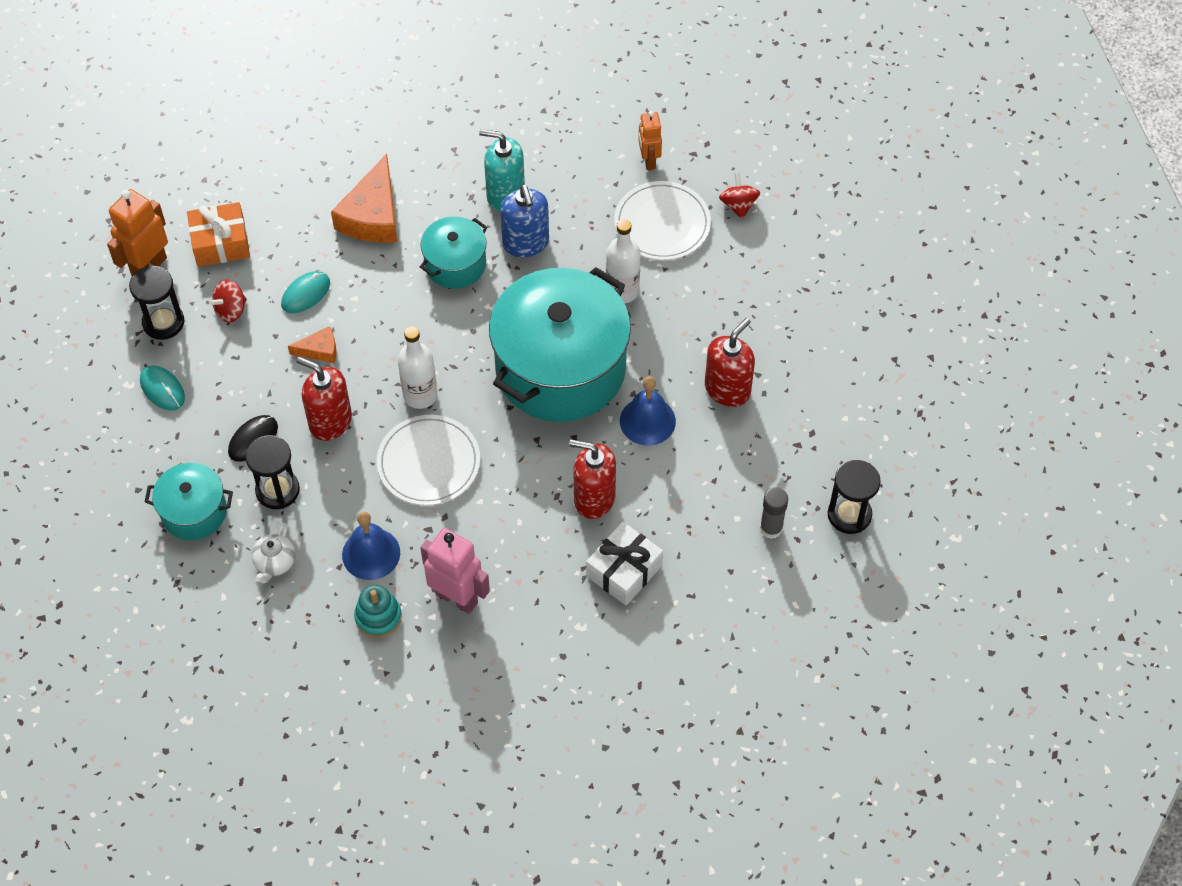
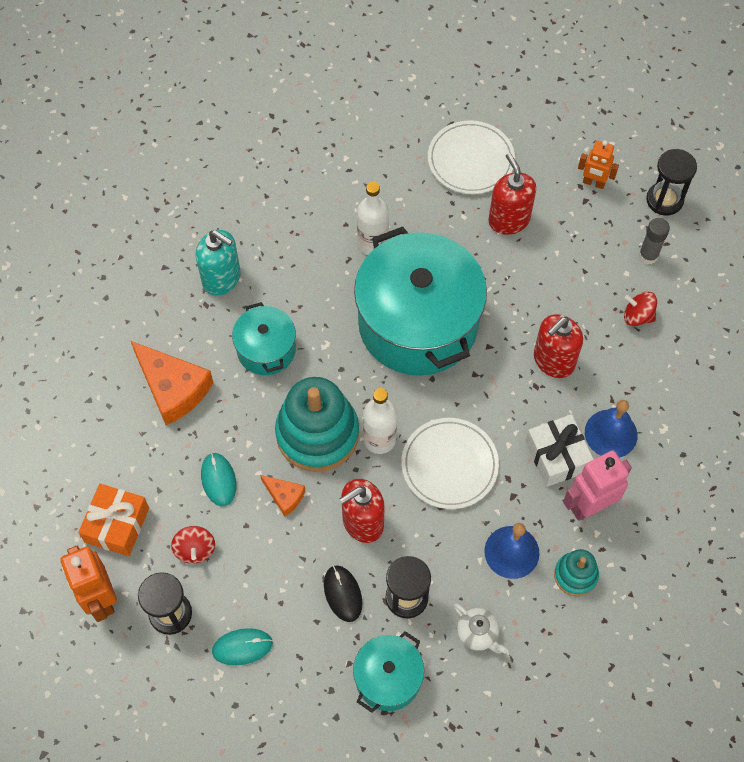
camera: 60 degrees left, 5 degrees up
orange cheese [288,326,337,363] -> orange cheese turned 105 degrees clockwise [260,475,305,516]
turquoise soap dispenser [479,129,525,212] -> turquoise soap dispenser turned 105 degrees counterclockwise [196,230,241,296]
blue soap dispenser [500,184,549,257] -> none
white gift [586,522,663,606] -> white gift moved to [525,414,594,487]
white plate [614,181,711,260] -> white plate moved to [428,120,515,194]
blue bell [620,376,676,446] -> blue bell moved to [585,400,638,458]
orange robot [638,111,662,170] -> orange robot moved to [578,140,619,189]
red spinning top [719,172,760,219] -> red spinning top moved to [624,292,657,326]
none -> turquoise stacking toy [275,377,359,472]

